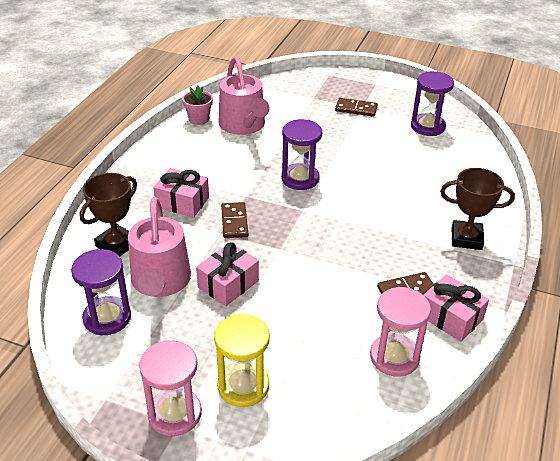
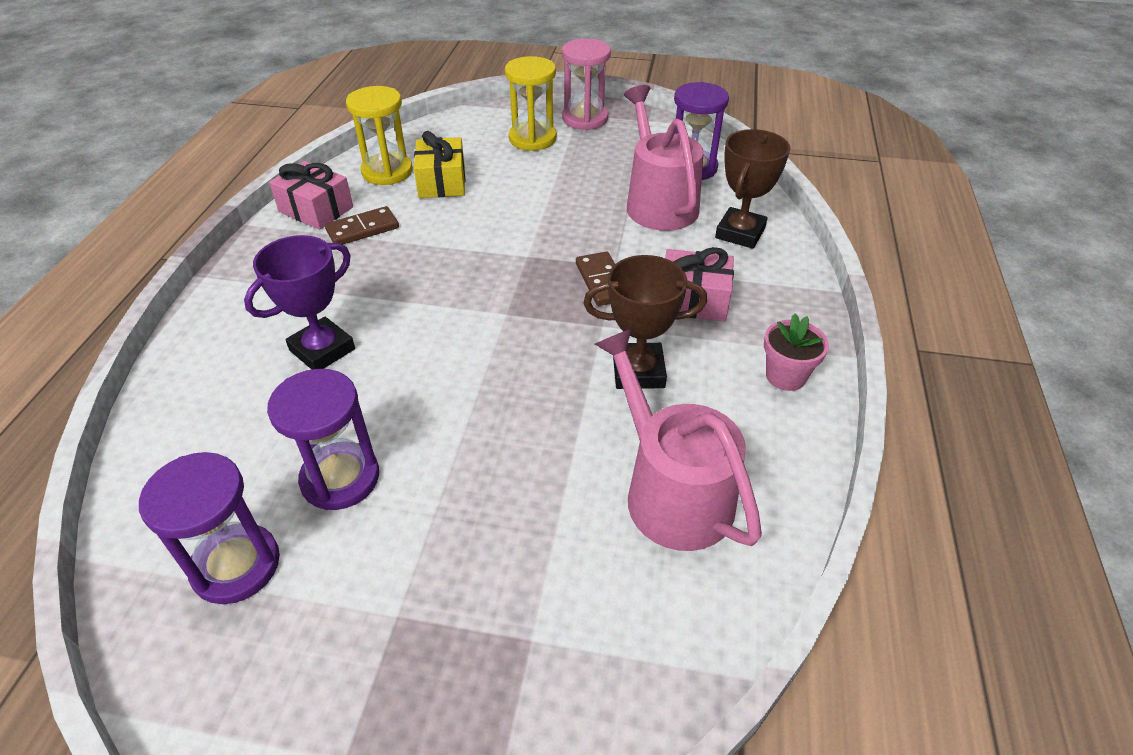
camera: 170 degrees right, 5 degrees up
pink flower pot [182,85,213,125] -> pink flower pot moved to [764,314,829,391]
pink gift [196,243,259,306] -> none
purple hourglass [281,119,322,190] -> purple hourglass moved to [267,369,379,510]
brown domino [335,98,378,117] -> none
pink hourglass [370,287,431,377] -> yellow hourglass [346,86,413,185]
brown trophy [440,168,515,250] -> brown trophy moved to [583,255,707,389]
none -> purple trophy [244,235,355,370]
none -> yellow gift [414,131,465,198]

